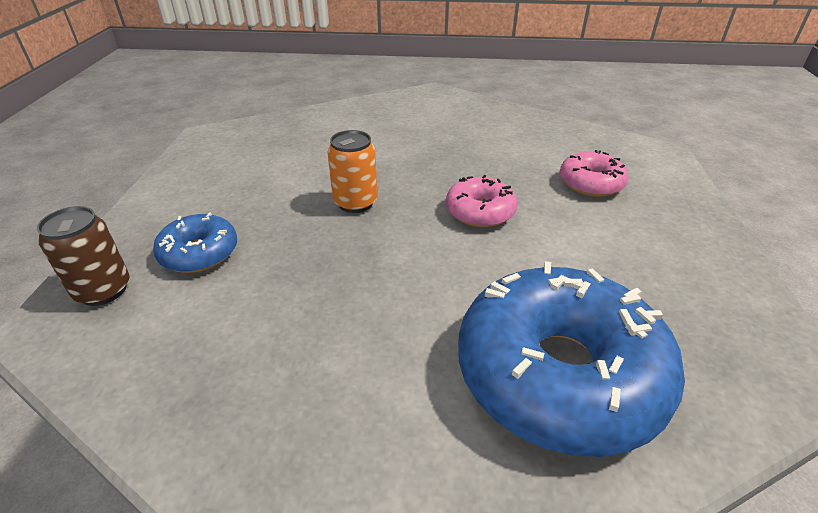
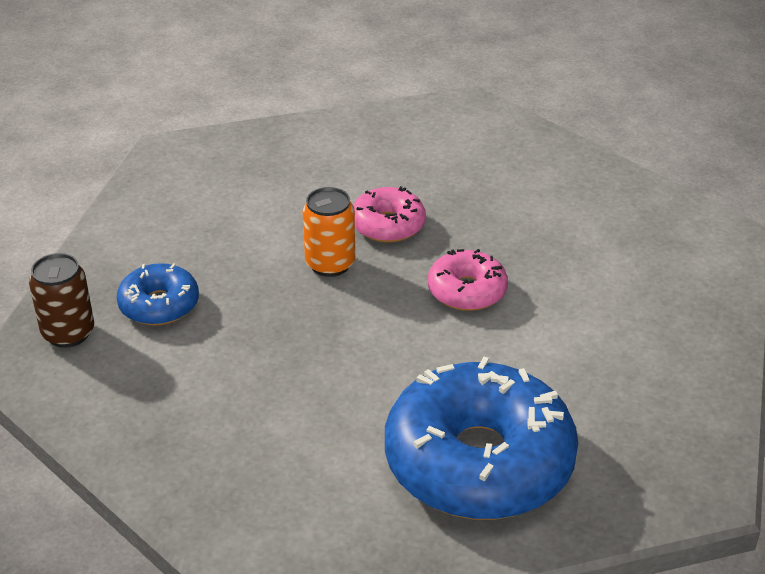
camera: 10 degrees right, 0 degrees up
pink donut [560,150,629,197] -> pink donut moved to [353,186,426,243]

